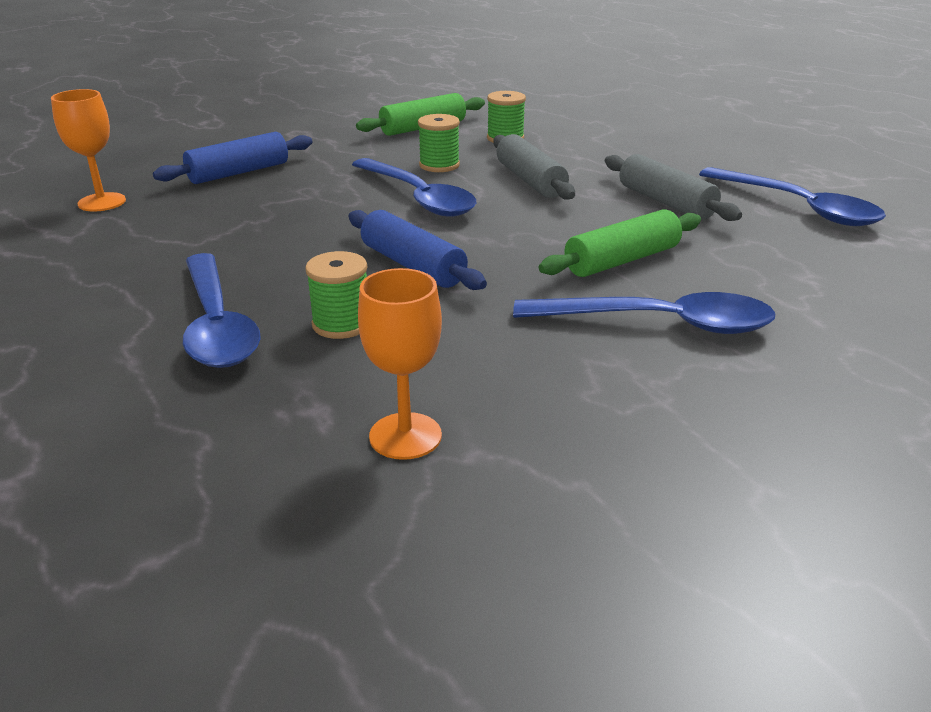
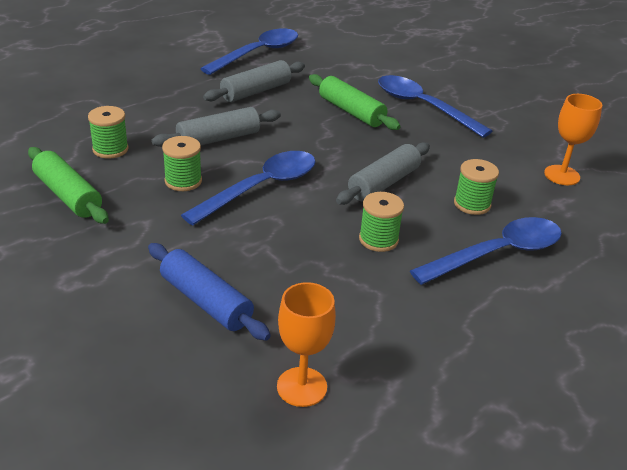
camera: 100 degrees left, 5 degrees up
blue rolling pin [348,210,487,290] -> grey rolling pin [336,142,430,205]
blue spoon [513,292,776,334] -> blue spoon turned 45 degrees counterclockwise [378,75,492,138]
none -> green spool [359,192,404,252]

